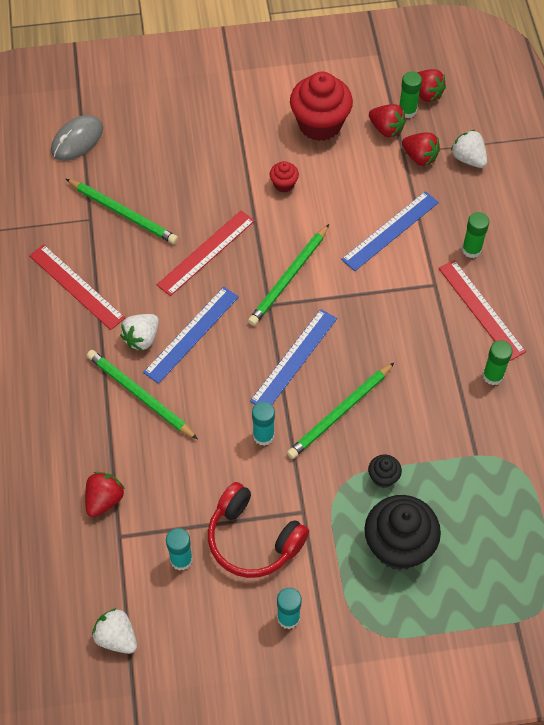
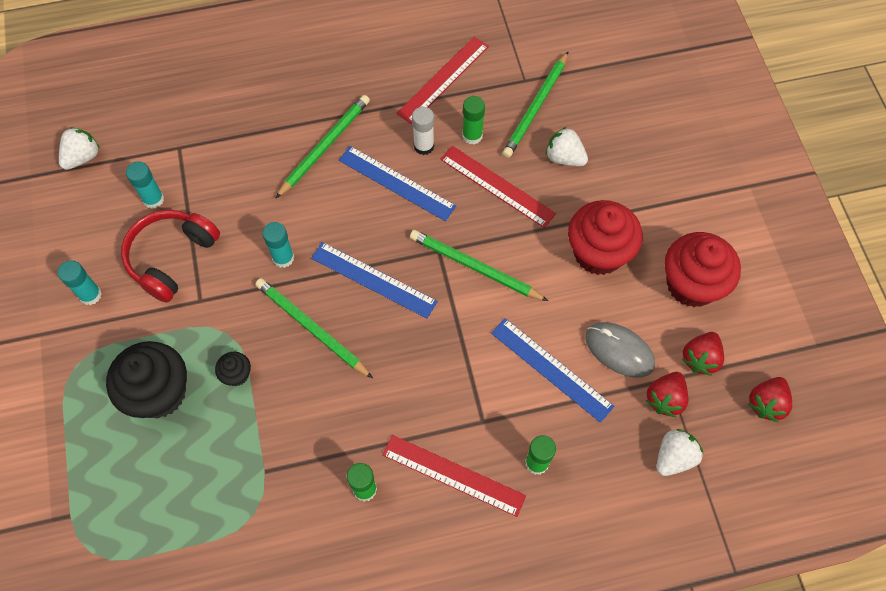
camera: 85 degrees right, 5 degrees up
grey mouse [51,115,103,161] -> grey mouse moved to [585,322,655,378]
red strawberry [85,472,125,517] -> none
white strawberry [120,314,159,351] -> white strawberry moved to [546,127,588,166]
red cupcake [270,161,299,192] -> red cupcake [568,200,643,275], size x2.18
green glue stick [399,71,422,118] -> green glue stick moved to [462,96,485,145]
red ruler [438,260,526,361] -> red ruler turned 60 degrees clockwise [382,435,526,517]
none -> white glue stick [412,107,434,155]

